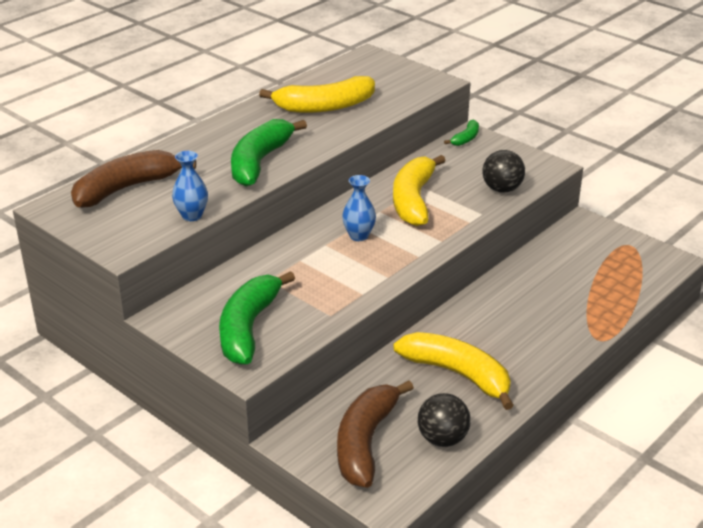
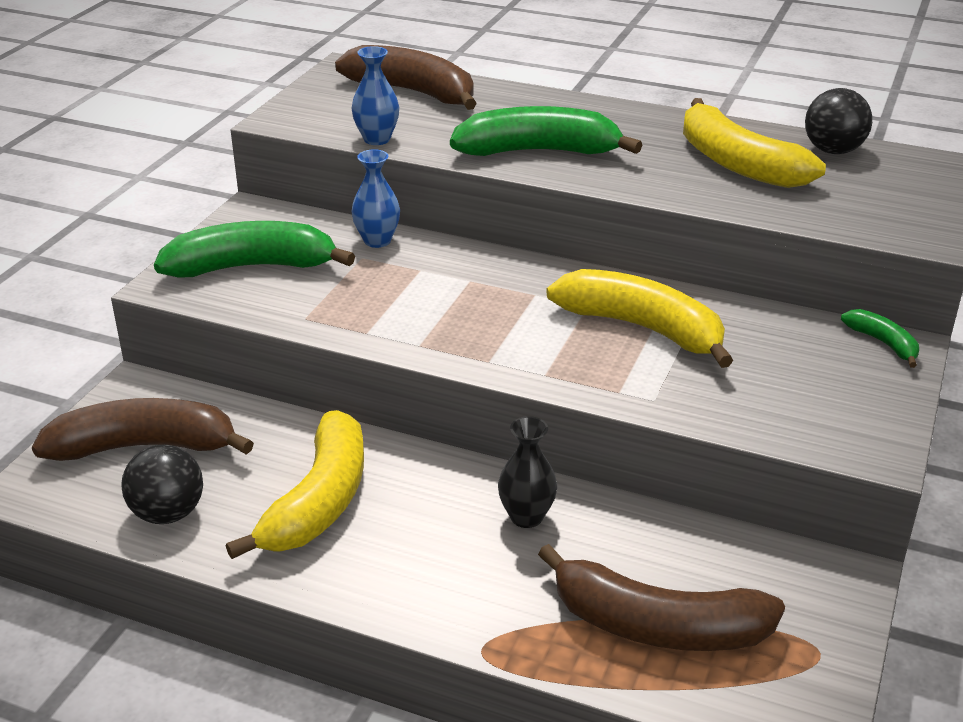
camera: 70 degrees right, 0 degrees up
blue vase [342,175,376,241] -> blue vase moved to [351,149,400,248]
yellow banana [393,155,446,226] -> yellow banana turned 45 degrees clockwise [546,269,733,368]
green banana [444,119,479,146] -> green banana turned 135 degrees counterclockwise [841,309,919,368]
black ball [482,150,525,193] -> black ball moved to [805,88,872,154]
none -> black vase [498,416,557,528]
none -> brown banana [538,544,785,651]

